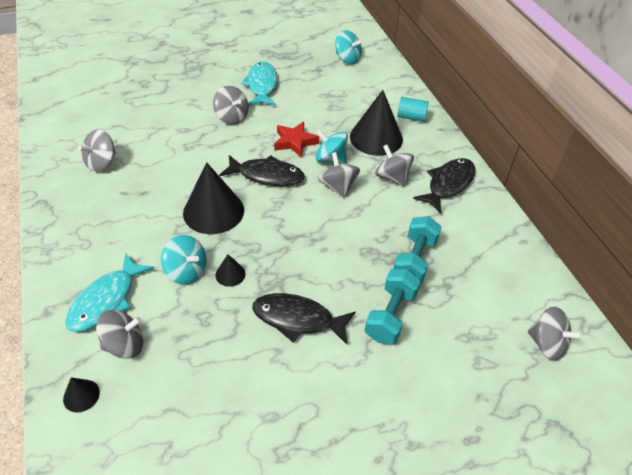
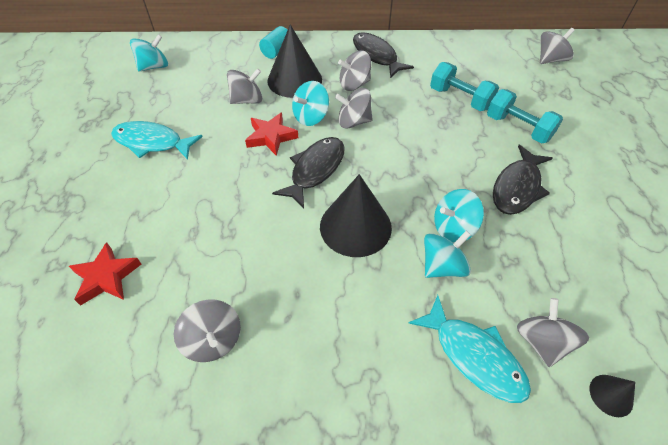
camera: 70 degrees left, 5 degrees up
grey spinning top [213,86,249,125] -> grey spinning top moved to [227,68,262,104]
black cone [215,254,246,287] -> turquoise spinning top [434,189,484,242]
none -> red star [69,242,141,306]

